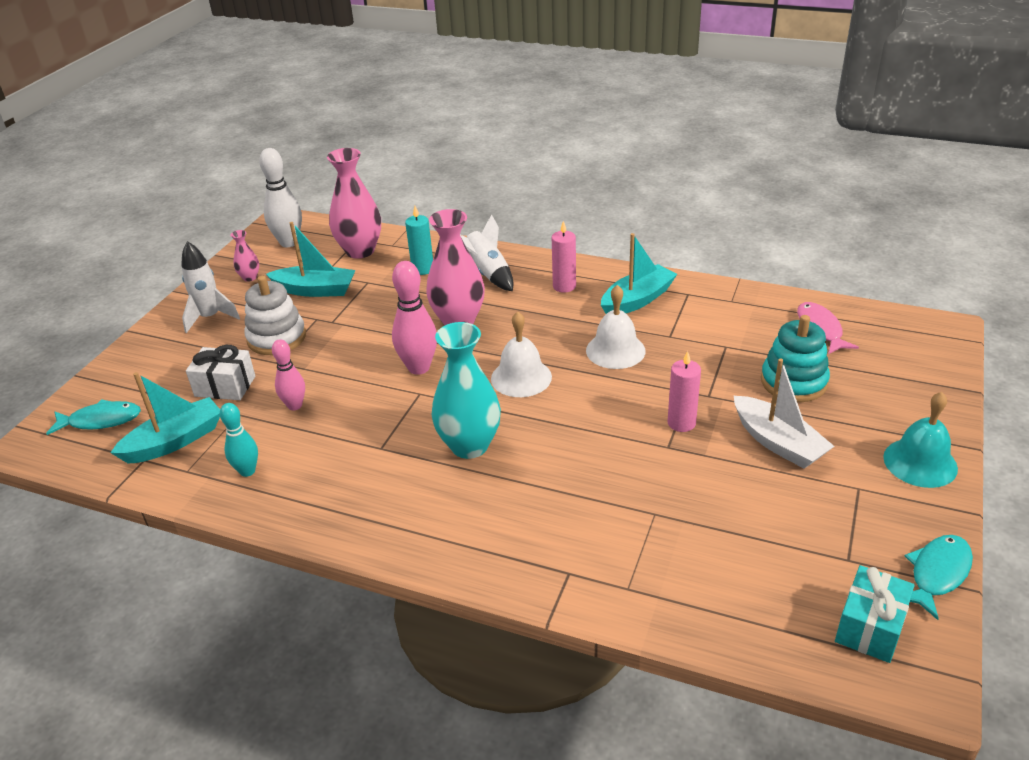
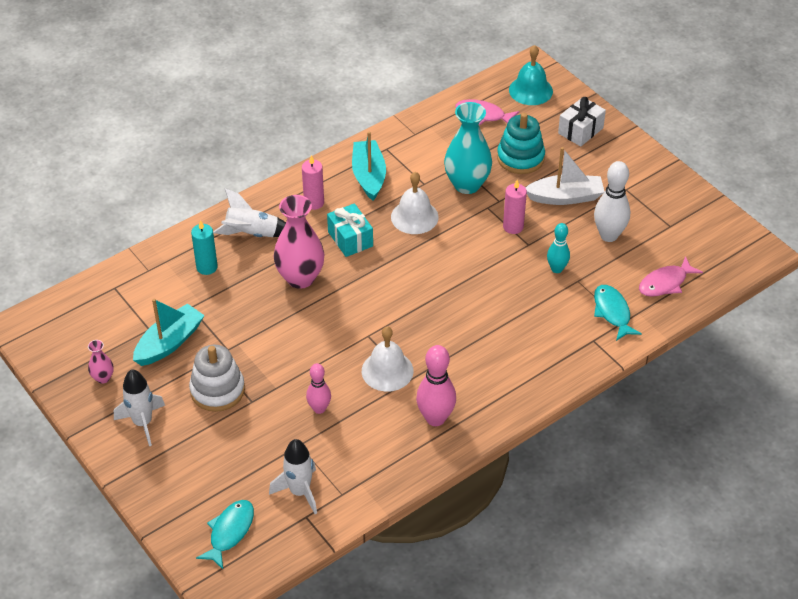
camera: 60 degrees left, 10 degrees up
turquoise boat [110,372,220,464] -> white rocket [269,439,317,514]
white gift [186,345,255,400] -> white gift moved to [558,97,606,147]
turquoise bowling pin [220,403,258,477] -> turquoise bowling pin moved to [547,223,570,273]
white bowling pin [259,148,302,247] -> white bowling pin moved to [594,161,630,242]
pink vase [327,148,381,259] -> none
pink bowling pin [392,261,437,375] -> pink bowling pin moved to [416,345,456,426]
turquoise vase [432,322,501,459] -> turquoise vase moved to [444,102,492,194]
white bell [491,312,552,397] -> white bell moved to [362,327,414,392]
turquoise gift [835,565,915,663] -> turquoise gift moved to [327,203,373,257]
turquoise bell [883,392,958,488] -> turquoise bell moved to [509,45,553,105]
turquoise fish [905,535,973,620] -> turquoise fish moved to [594,285,642,341]
none -> pink fish [639,256,703,297]

